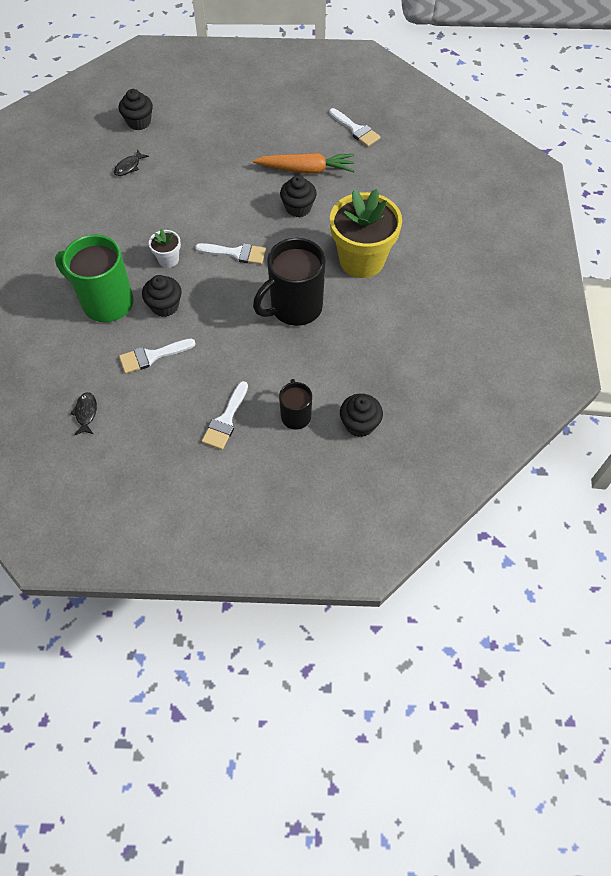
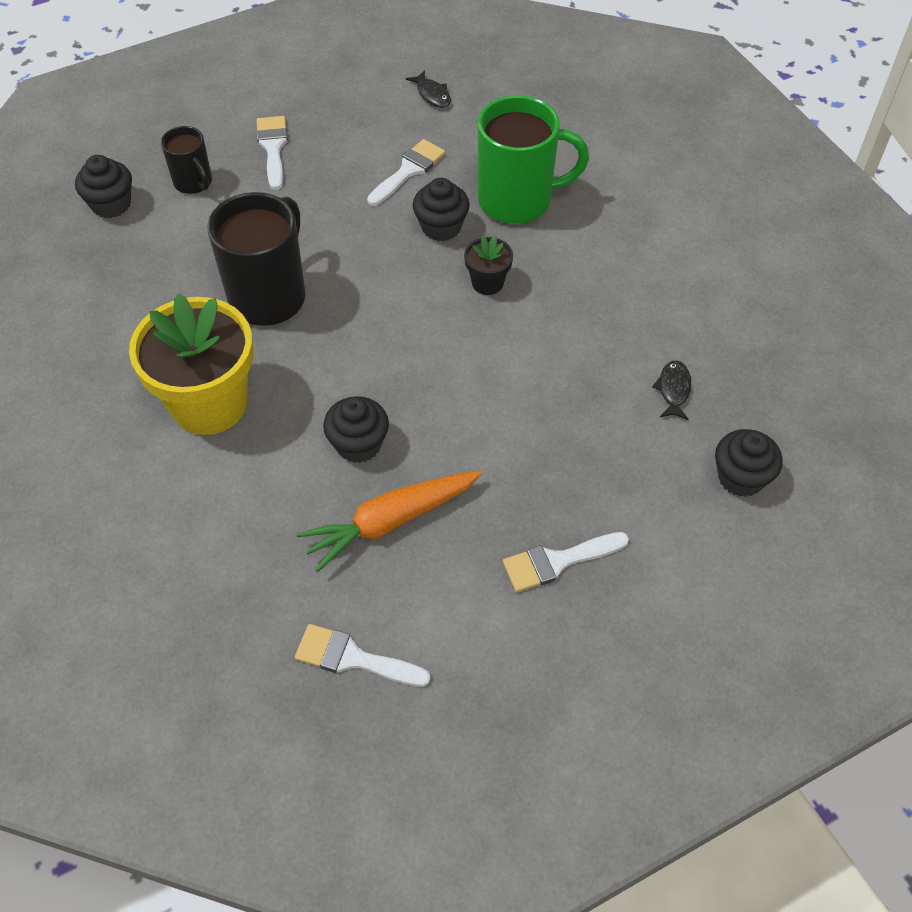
camera: 150 degrees right, 5 degrees down
white flower pot [149,228,181,268] -> black flower pot [464,235,513,295]
white brush [195,243,266,264] -> white brush moved to [503,532,629,592]

